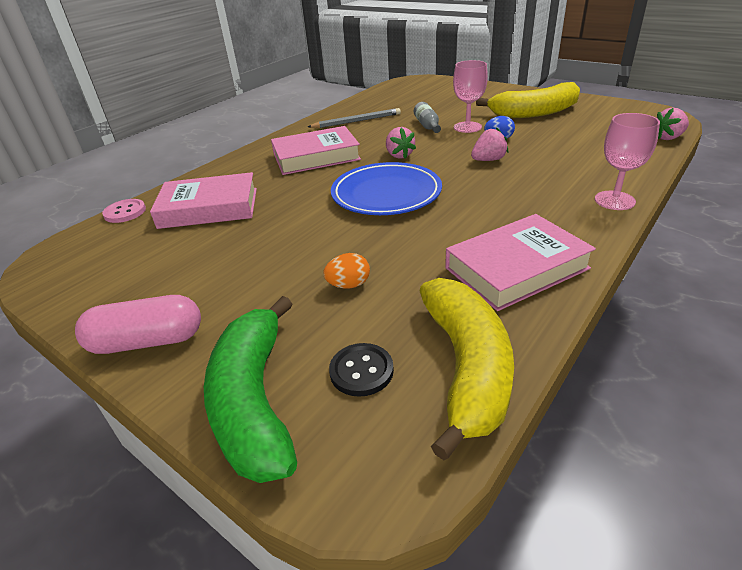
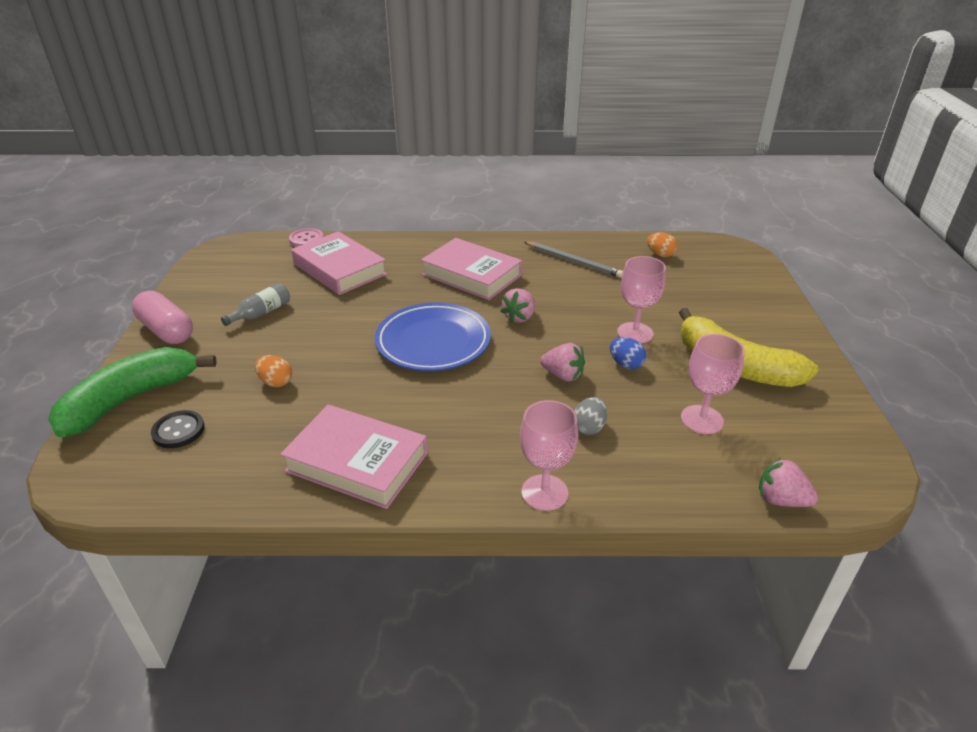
camera: 50 degrees right, 0 degrees up
grey bottle [414,102,441,133] -> grey bottle moved to [221,283,290,326]
yellow banana [420,278,514,460] -> none
none -> grey egg [574,397,607,435]
none -> orange egg [647,232,678,257]
none -> pink goblet [681,334,745,434]

